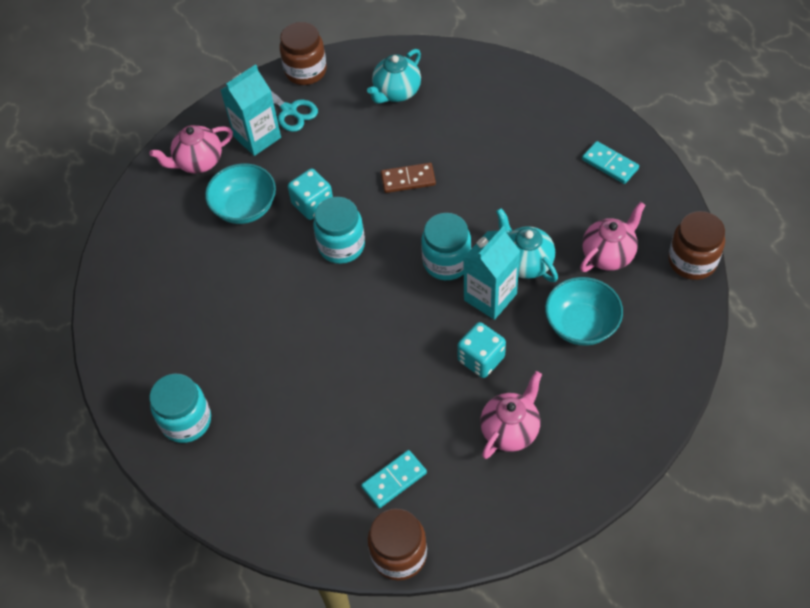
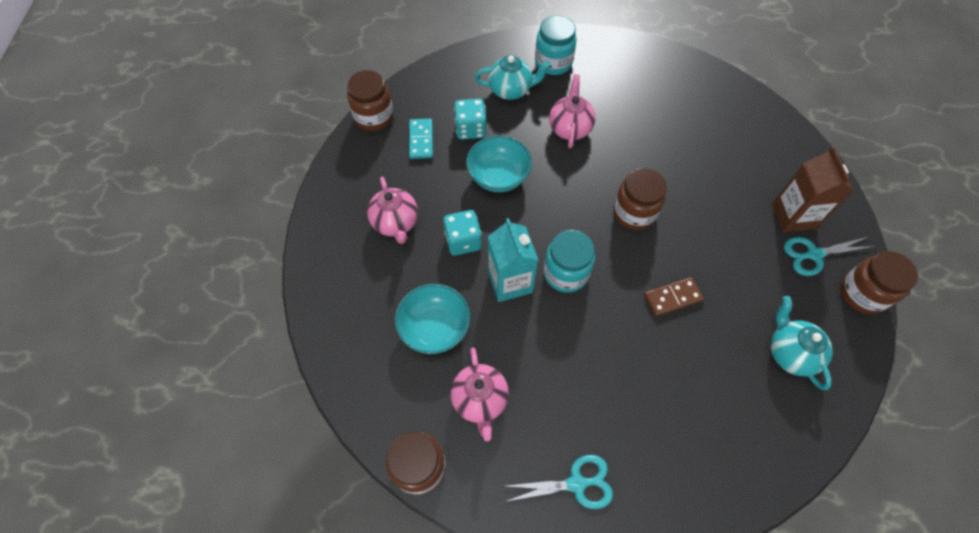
camera: 120 degrees right, 5 degrees up
pink teapot [150,125,233,173] -> pink teapot moved to [549,74,596,148]
turquoise bowl [205,163,276,224] -> turquoise bowl moved to [466,135,532,192]
turquoise carton [220,64,281,156] -> brown carton [772,147,853,232]
turquoise dice [288,168,333,220] -> turquoise dice moved to [454,99,487,140]
turquoise jar [313,197,365,264] -> brown jar [613,168,667,230]
brown domino [381,163,436,193] -> brown domino turned 45 degrees clockwise [644,277,704,317]
turquoise teapot [496,208,558,282] -> turquoise teapot moved to [474,55,551,100]
turquoise domino [582,141,639,184] -> turquoise scissors [505,455,613,509]

